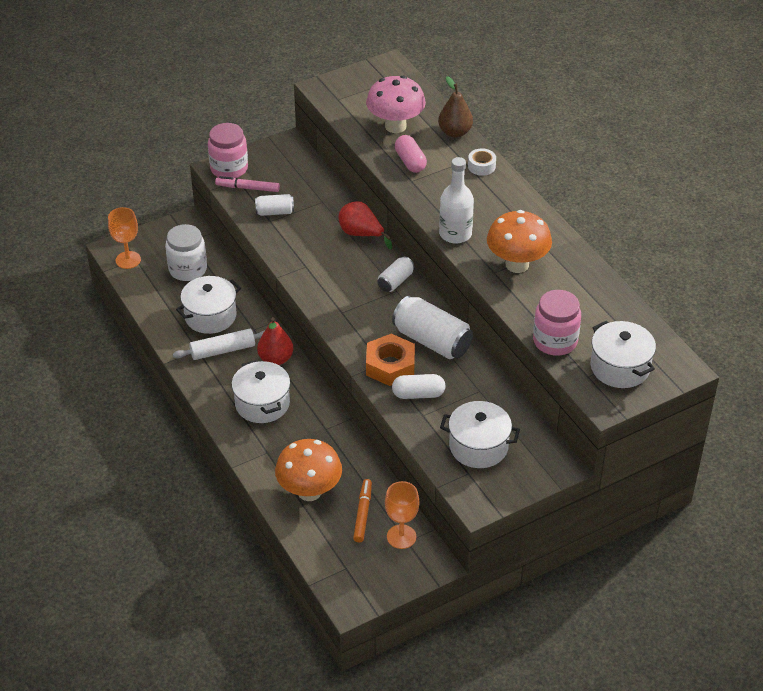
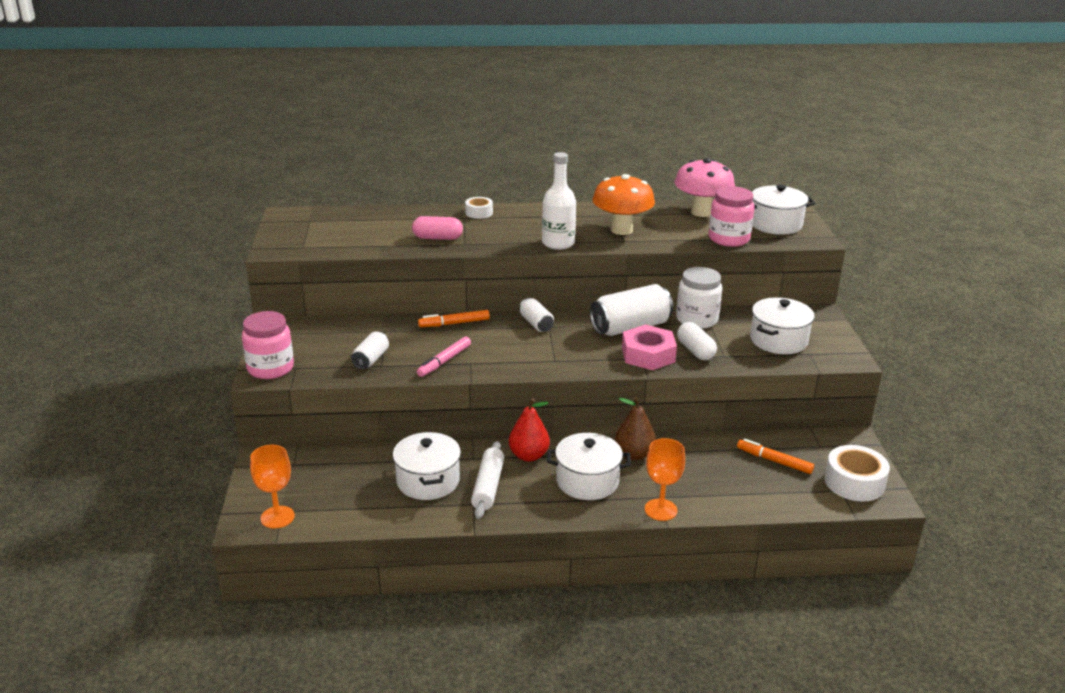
camera: 65 degrees left, 15 degrees down
white jar [165,224,207,281] -> white jar moved to [676,267,722,329]
pink marker [215,176,280,192] -> pink marker moved to [417,337,471,377]
orange mushroom [275,439,342,501] -> none
red pear [339,201,392,249] -> orange marker [418,310,490,327]
pink mushroom [366,76,426,133] -> pink mushroom moved to [675,158,735,217]
orange nut [366,334,415,386] -> pink nut [622,324,677,370]
orange goblet [385,481,419,549] -> orange goblet moved to [645,438,685,521]
white capsule [392,374,446,399] -> white capsule turned 45 degrees counterclockwise [677,322,717,360]
brown pear [438,76,473,138] -> brown pear moved to [615,397,656,460]
none -> white tape [824,445,890,502]

